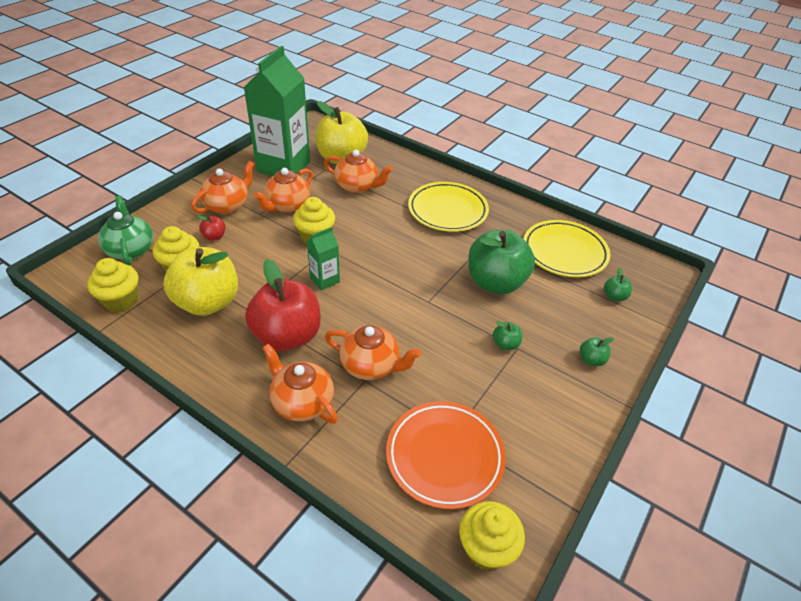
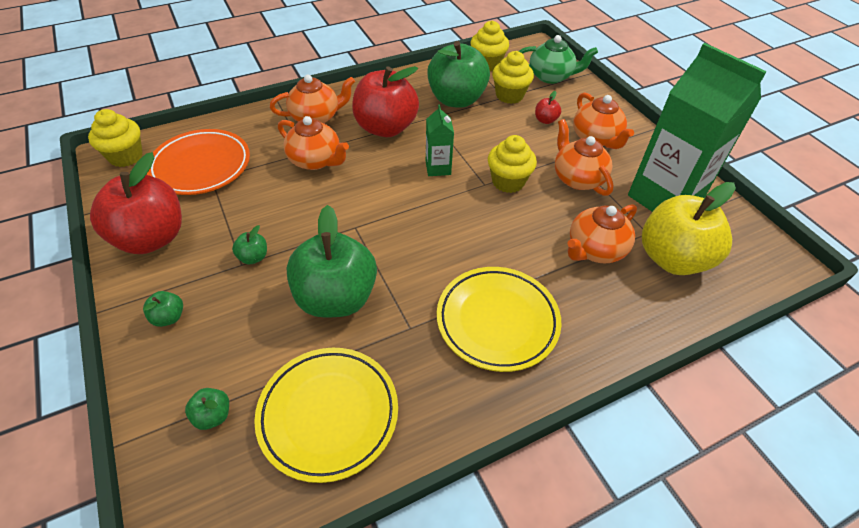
camera: 120 degrees right, 5 degrees up
yellow apple [163,247,238,316] -> green apple [427,41,490,108]
orange teapot [325,325,421,380] -> orange teapot turned 105 degrees counterclockwise [278,116,349,170]
none -> red apple [90,152,182,254]

